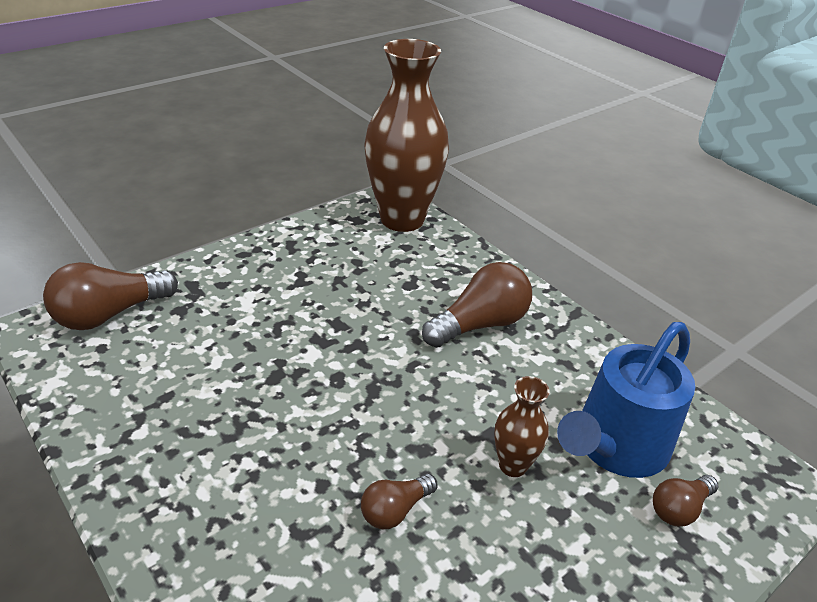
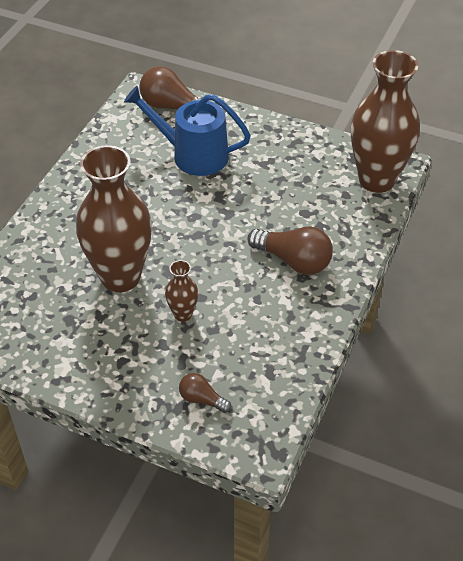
camera: 65 degrees right, 10 degrees up
brown light bulb [361,474,438,529] -> brown vase [76,145,152,292]
blue watering can [557,322,695,478] -> blue watering can moved to [124,86,251,176]

